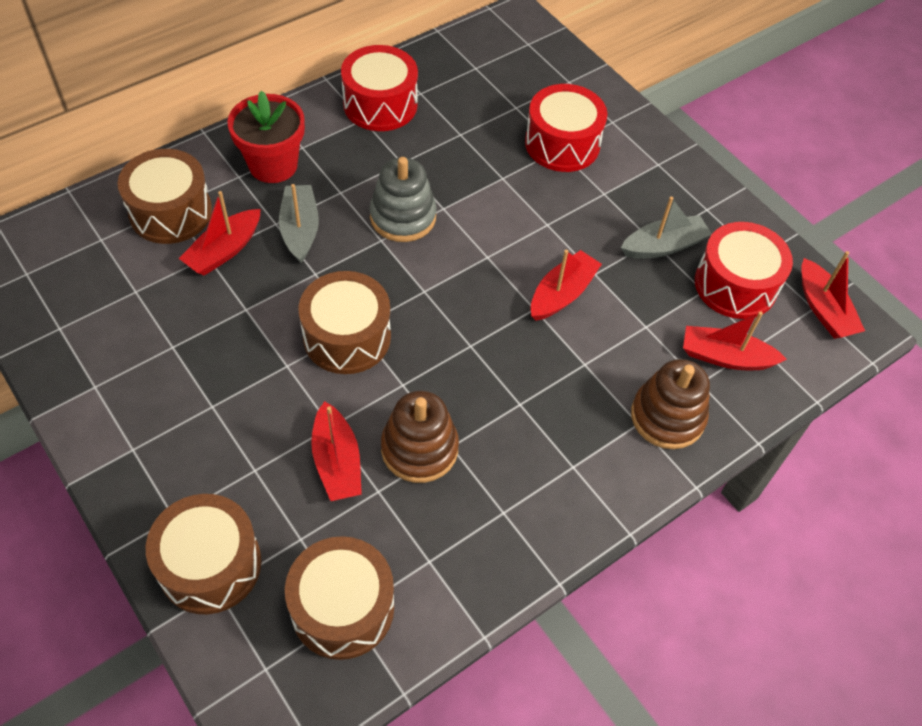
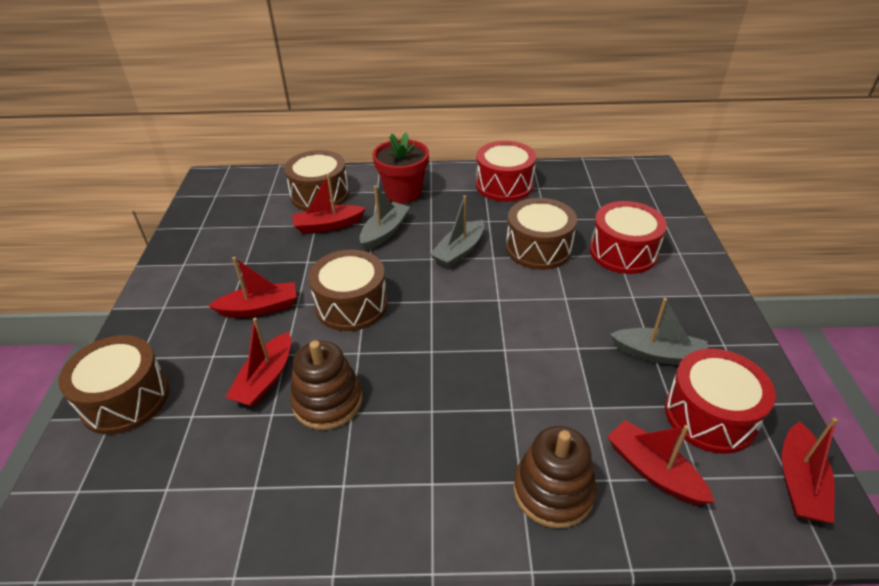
camera: 40 degrees right, 15 degrees down
brown drum [285,536,394,660] -> brown drum moved to [506,198,577,270]
grey stacking toy [369,157,437,242] -> grey boat [430,195,484,268]
red boat [531,250,602,321] -> red boat moved to [208,257,297,318]

